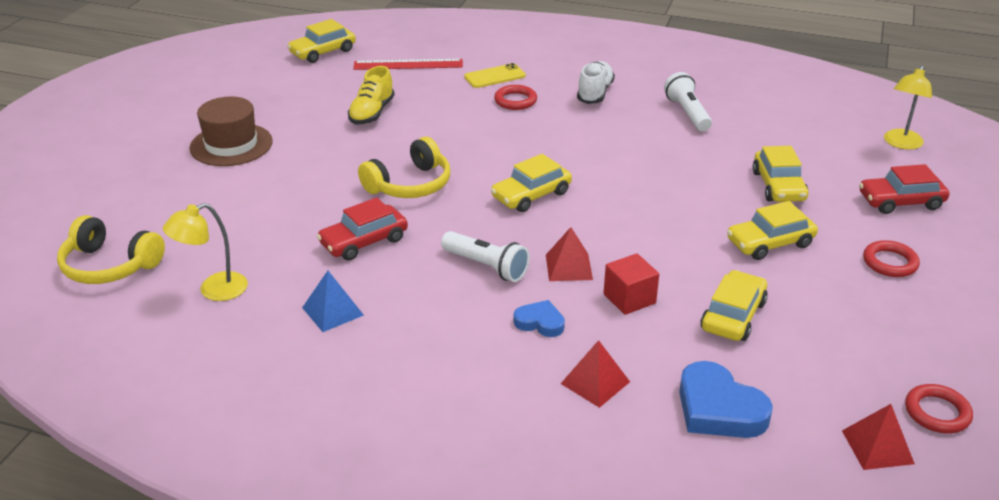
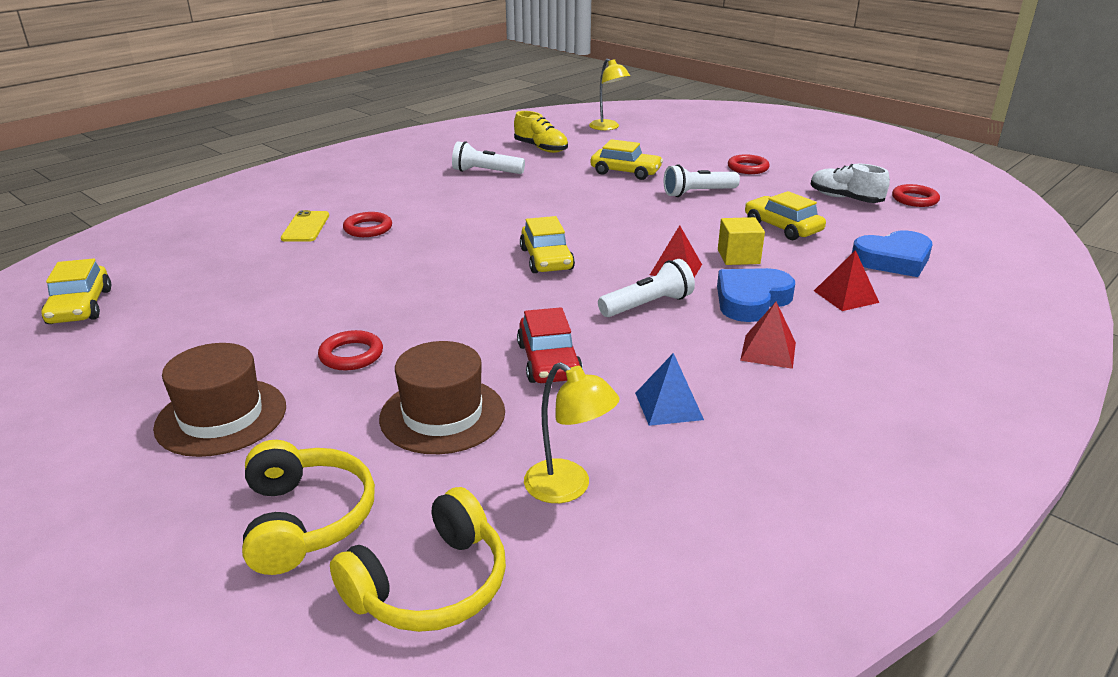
camera: 65 degrees left, 5 degrees down
yellow lamp [163,203,248,301] -> yellow lamp turned 45 degrees counterclockwise [524,362,620,503]
yellow shoe [348,66,395,124] -> yellow shoe moved to [514,111,568,153]
red ruler [353,59,463,70] -> none
yellow headphones [358,137,450,198] -> yellow headphones moved to [242,440,375,575]
blue heart [514,300,565,337] -> blue heart [717,268,795,322], size x1.74
white shoe [577,61,615,104] -> white shoe moved to [811,164,890,203]
red cube [604,253,659,315] -> yellow cube [718,217,765,265]
yellow car [727,201,818,260] -> white flashlight [664,164,740,197]
red pyramid [842,404,915,470] -> red pyramid moved to [740,302,796,369]
red car [859,164,949,214] -> none
none -> red ring [318,330,383,370]
none -> brown hat [379,341,505,454]

